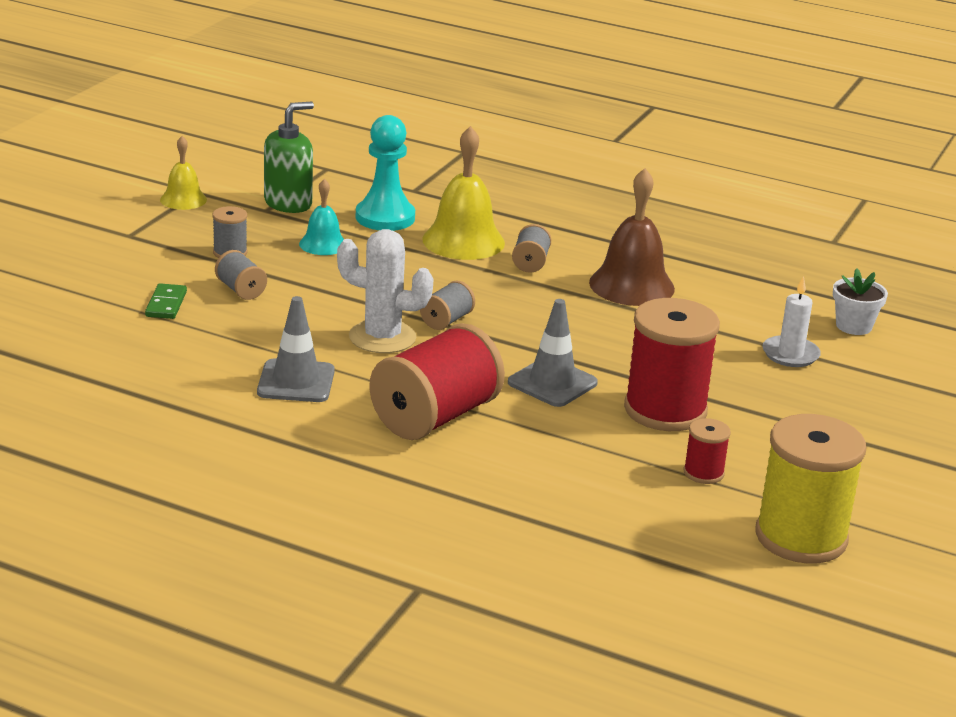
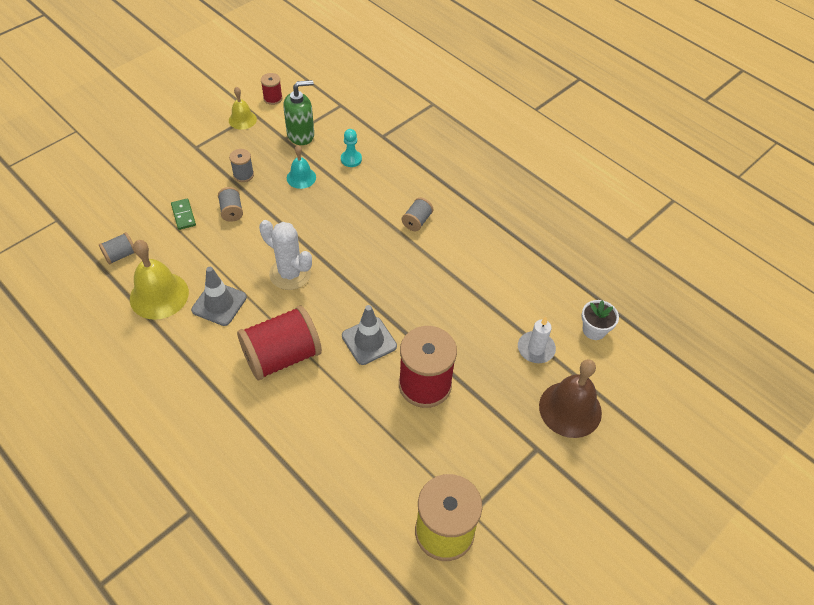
camera: 20 degrees right, 25 degrees up
green domino [145,283,187,319] -> green domino turned 45 degrees counterclockwise [171,198,196,230]
turquoise pawn [356,115,415,231] -> turquoise pawn [341,129,362,167], size x0.57
grey spool [420,281,475,330] -> grey spool moved to [99,232,135,265]
yellow bell [422,126,505,260] -> yellow bell moved to [130,240,189,320]
brown bell [589,168,675,306] -> brown bell moved to [539,359,602,438]
red spool [684,418,731,484] -> red spool moved to [261,73,283,105]

